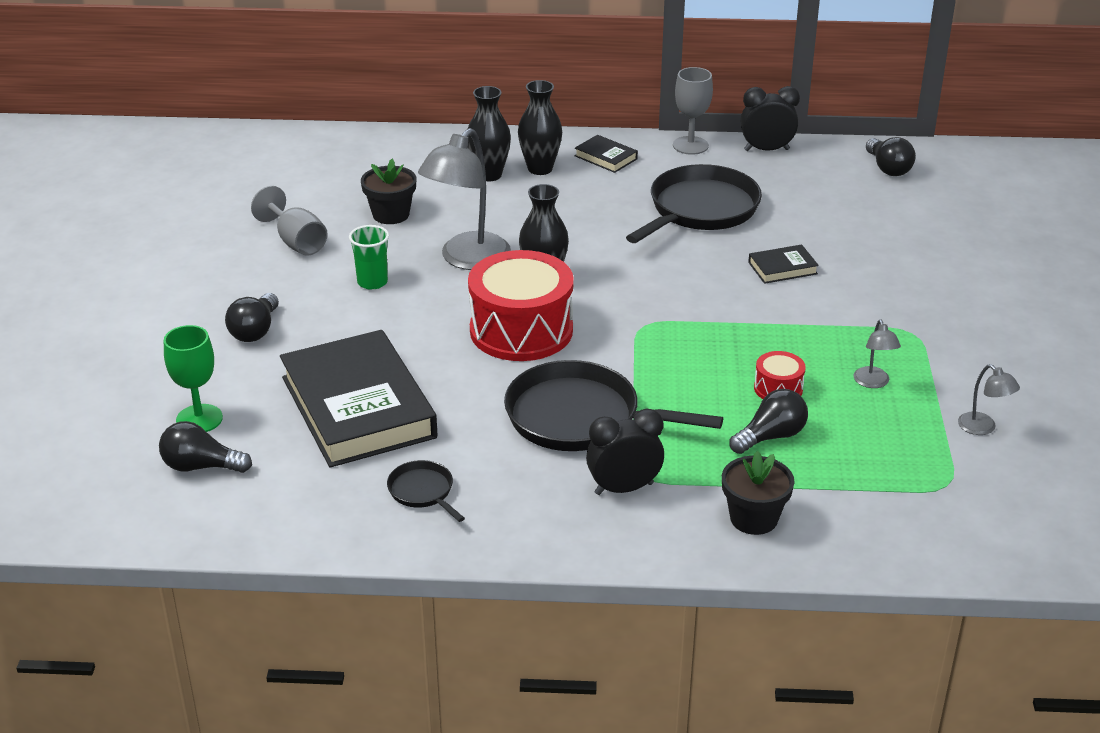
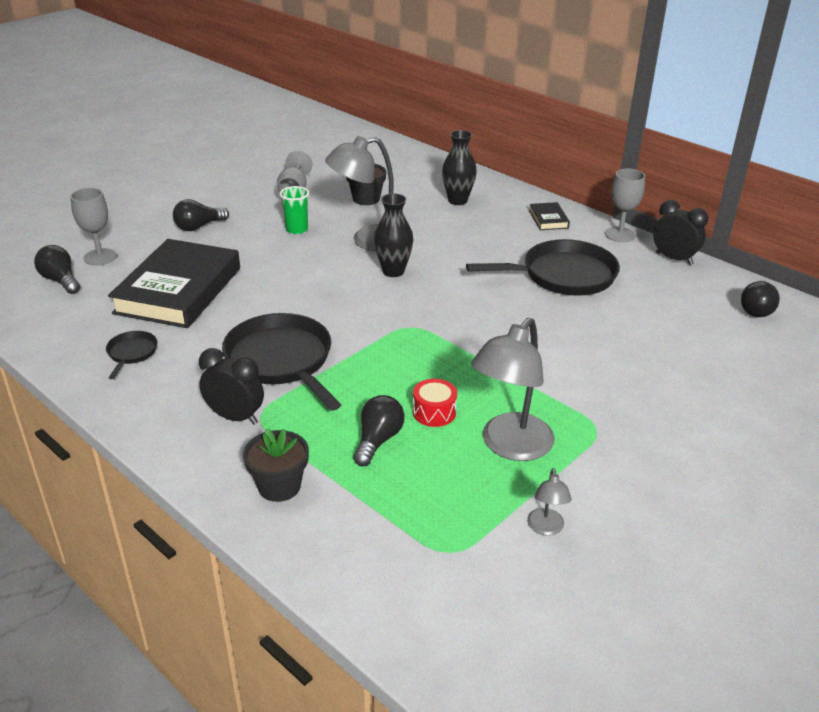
camera: 40 degrees right, 0 degrees up
green goblet [164,325,223,432] -> grey goblet [71,188,117,266]
red drum [468,250,574,361] -> none
black vase [518,80,562,175] -> none
black light bulb [729,389,808,454] -> black light bulb turned 75 degrees counterclockwise [353,395,405,466]
black book [748,244,819,284] -> none
grey lamp [853,320,901,388] -> grey lamp [471,318,555,461], size x2.17

